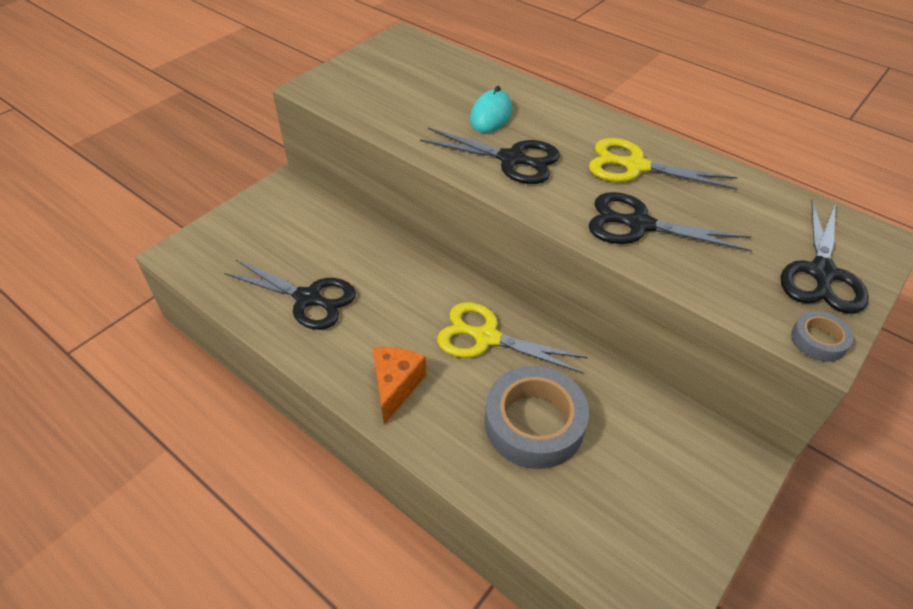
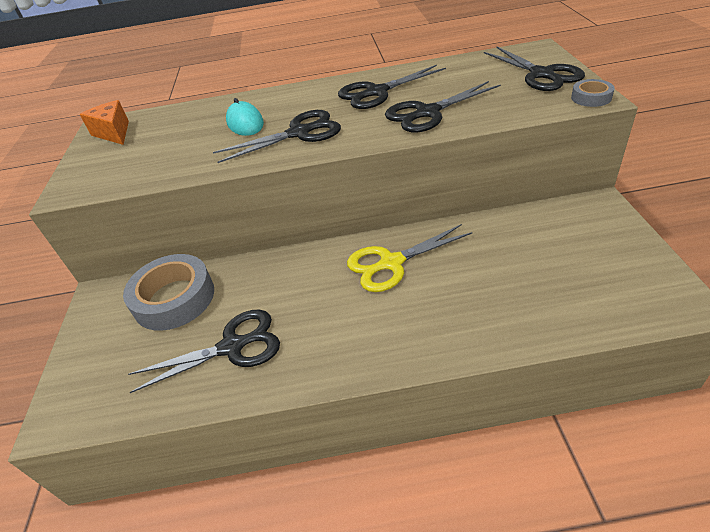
camera: 40 degrees left, 5 degrees down
orange cheese [373,347,426,425] -> orange cheese moved to [80,100,129,145]
grey tape [485,366,589,469] -> grey tape moved to [123,254,214,331]
yellow scissors [589,138,738,190] -> black scissors [338,65,446,109]

